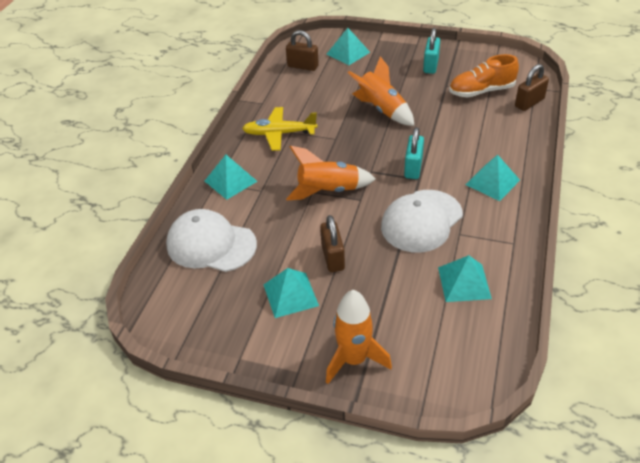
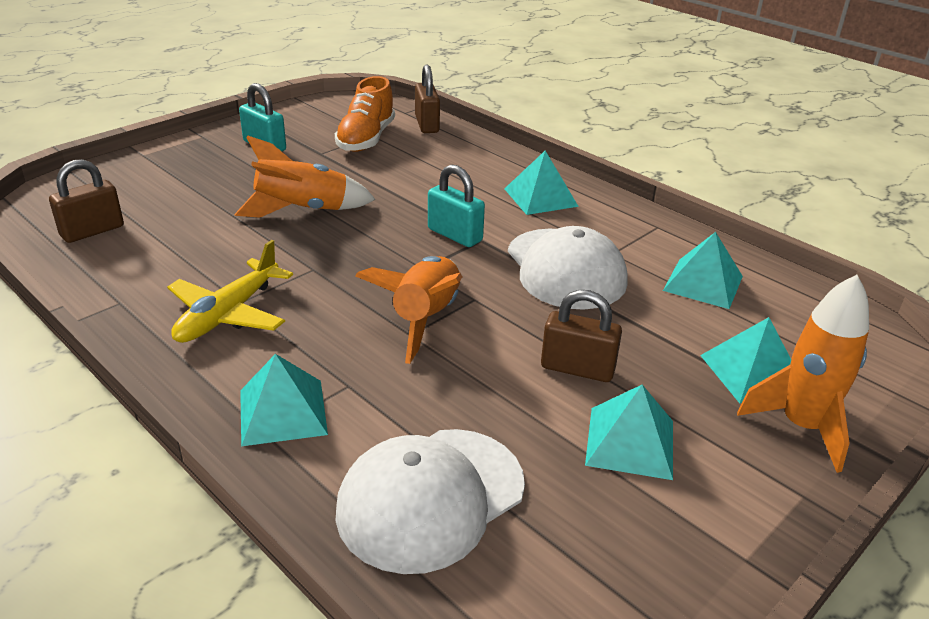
camera: 65 degrees left, 10 degrees down
turquoise pyramid [327,28,370,65] -> turquoise pyramid moved to [700,317,791,403]

